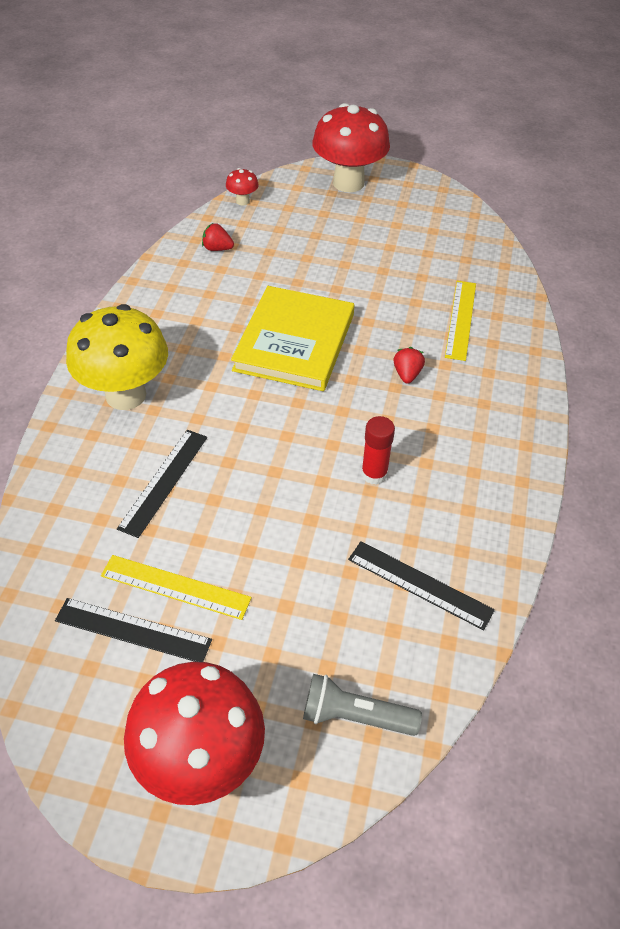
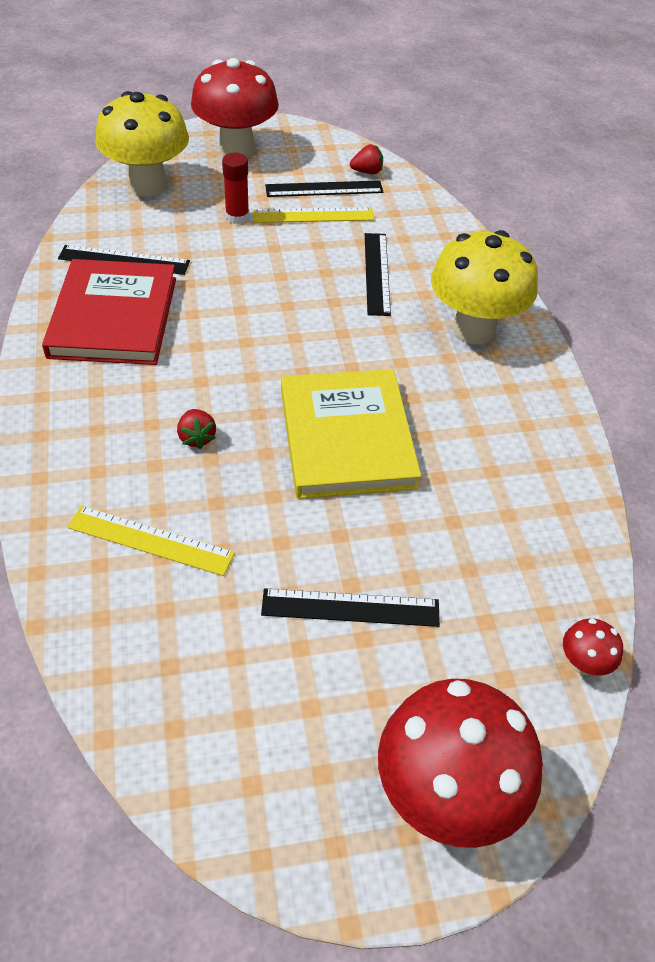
camera: 155 degrees right, 0 degrees up
red strawberry [202,223,234,251] -> red strawberry moved to [350,144,383,174]
grey flashlight [303,674,422,736] -> yellow mushroom [95,91,189,197]
red glue stick [361,416,395,485] -> red glue stick moved to [222,153,249,224]
yellow ruler [445,281,476,361] -> yellow ruler turned 60 degrees counterclockwise [68,506,235,576]
none -> red book [42,259,176,365]
none -> black ruler [261,588,440,627]

